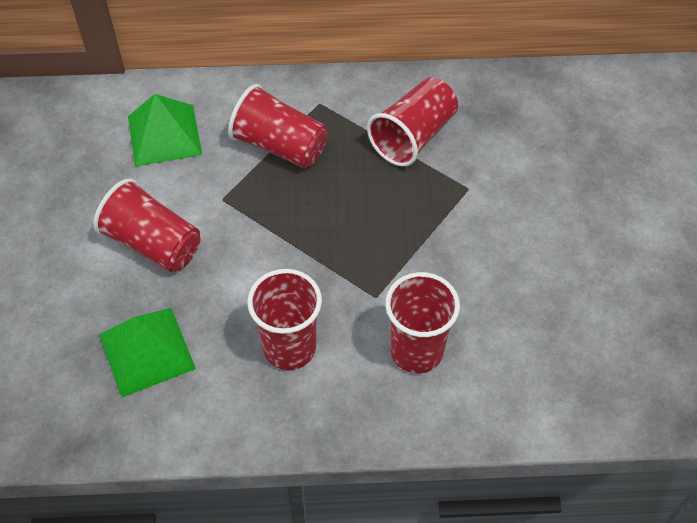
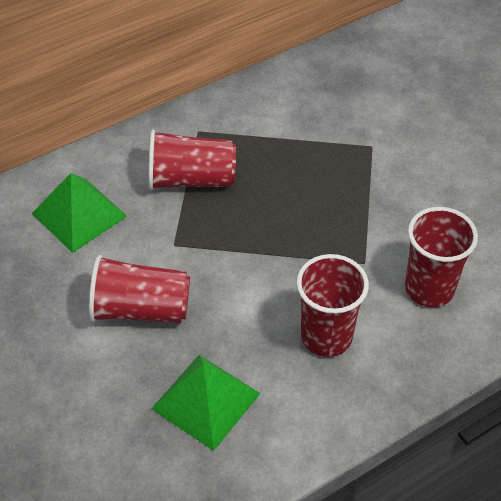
camera: 30 degrees left, 5 degrees down
red cup [367,77,458,167] -> none

